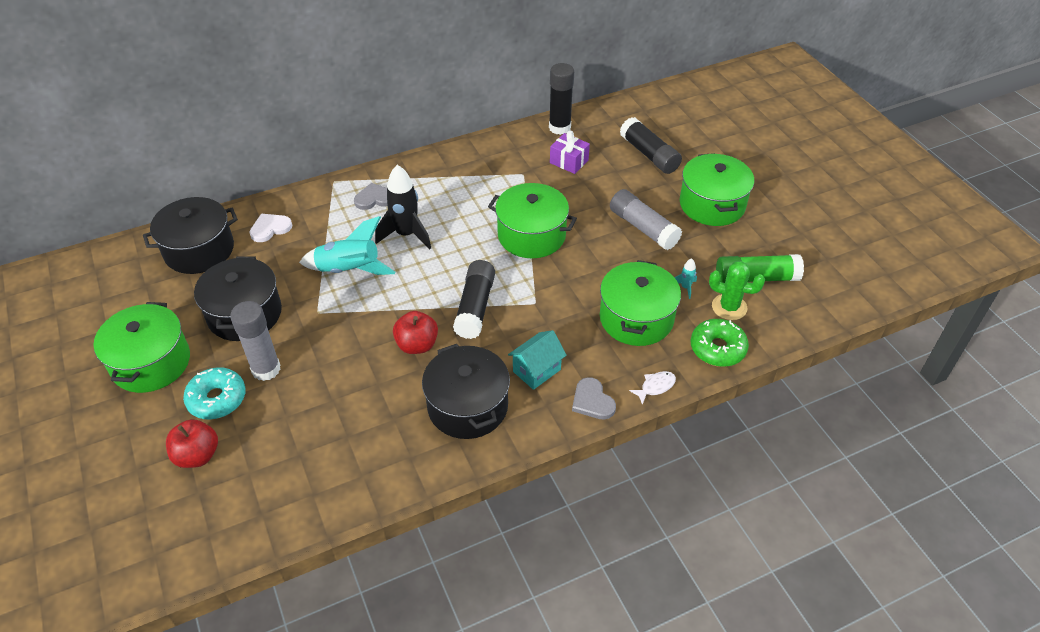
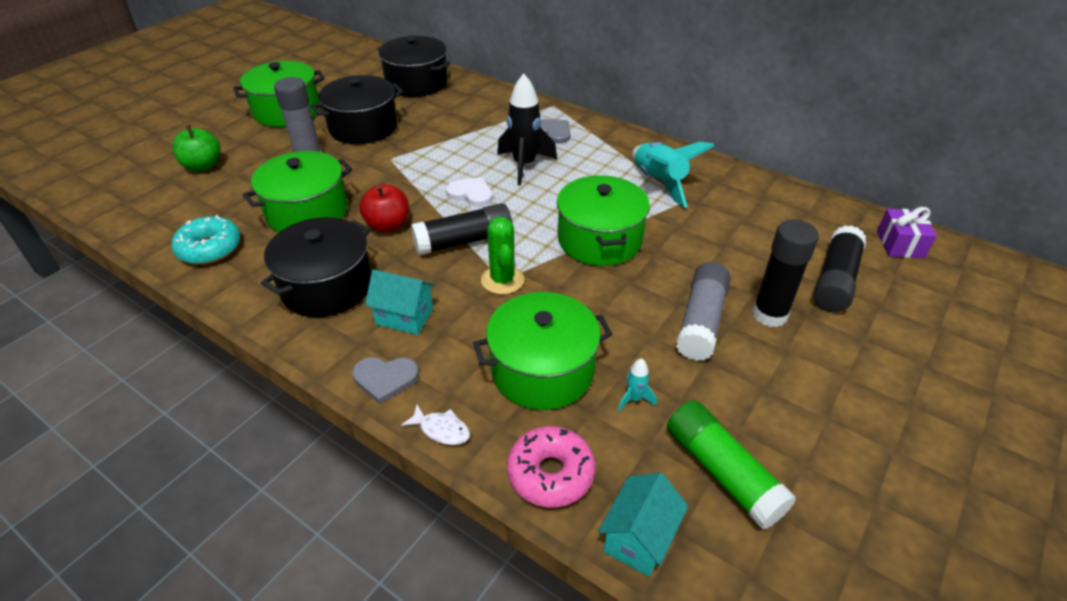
camera: 60 degrees right, 5 degrees down
red apple [166,419,218,468] -> green apple [172,125,221,172]
turquoise donut [183,367,246,419] -> turquoise donut moved to [171,215,241,264]
white heart [249,214,292,242] -> white heart moved to [446,177,492,207]
turquoise rocket [299,216,395,275] -> turquoise rocket moved to [632,142,714,208]
black glue stick [549,63,574,135] -> black glue stick moved to [752,220,819,327]
purple gift [550,131,590,174] -> purple gift moved to [877,207,937,258]
grey heart [572,377,616,420] -> grey heart turned 120 degrees counterclockwise [352,357,419,404]
green pot [680,153,754,226] -> green pot moved to [243,151,352,233]
green donut [691,319,749,367] -> pink donut [507,426,595,507]
green cactus [709,261,765,320] -> green cactus moved to [481,217,524,295]
none -> turquoise house [598,473,688,577]

